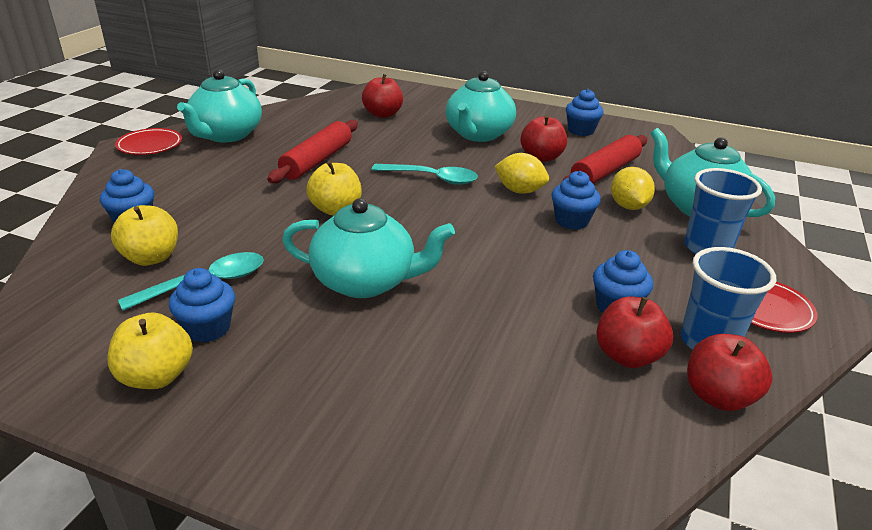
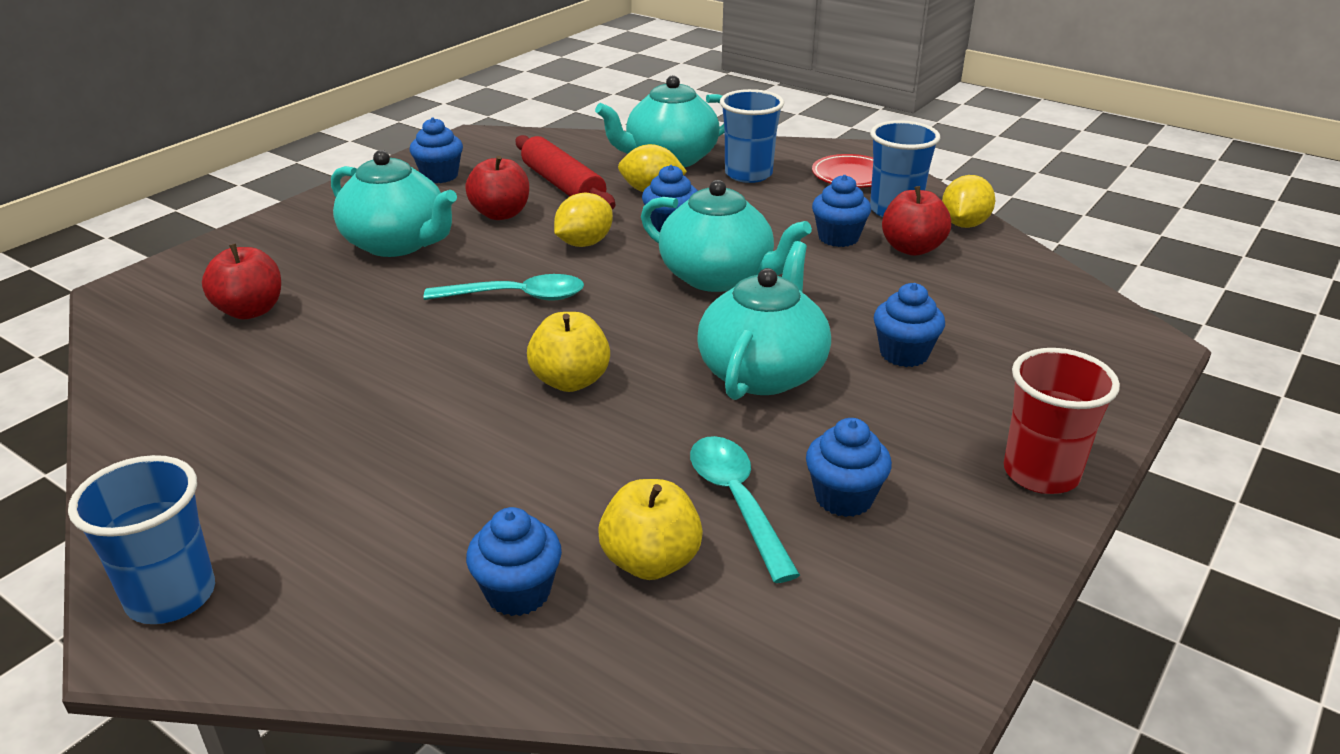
camera: 75 degrees left, 0 degrees up
yellow apple [107,313,193,389] -> none
red plate [115,128,182,155] -> blue cup [68,455,215,624]
turquoise teapot [177,69,262,143] -> turquoise teapot moved to [641,180,812,292]
red rolling pin [267,120,358,183] -> none
turquoise spoon [372,164,478,185] -> turquoise spoon turned 60 degrees clockwise [423,274,584,301]
red apple [687,334,773,411] -> yellow lemon [942,175,995,228]
none -> blue cupcake [874,283,945,367]
none -> red cup [1004,348,1120,494]

